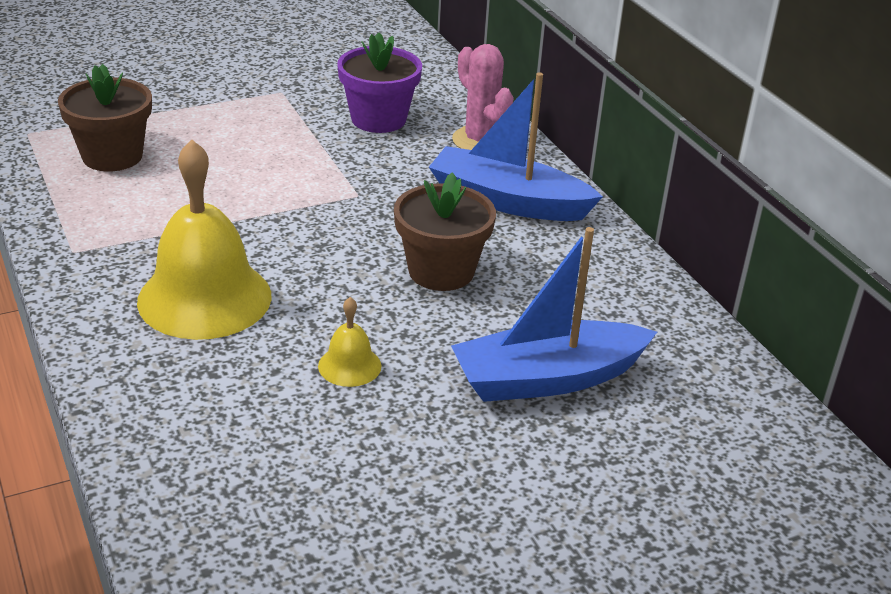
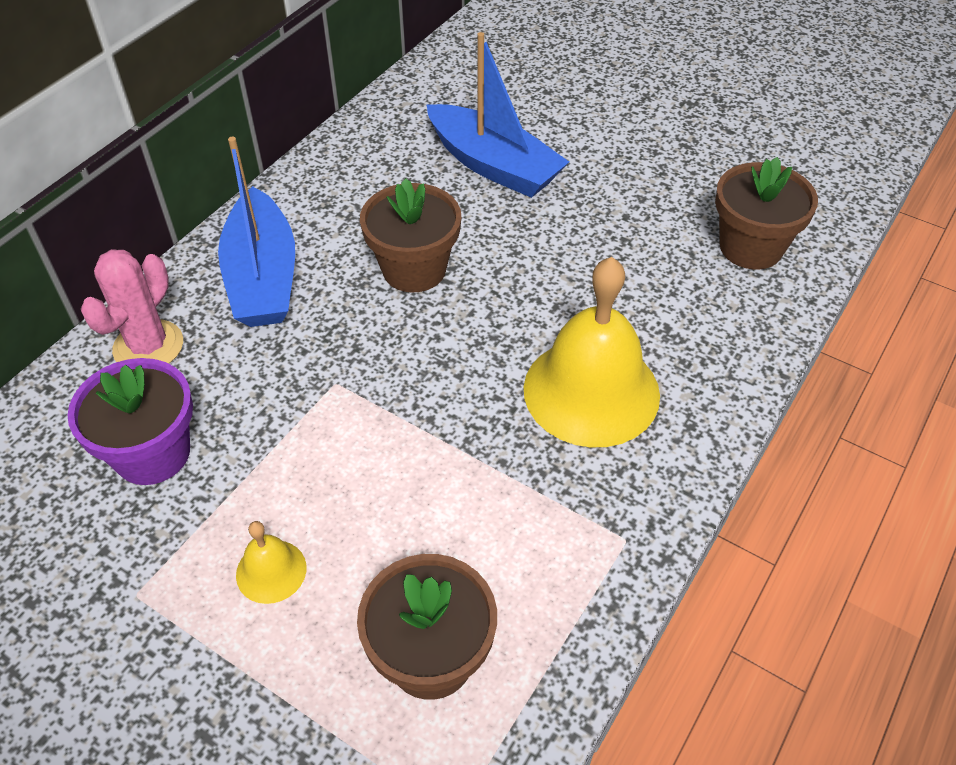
camera: 120 degrees left, 15 degrees up
yellow bell [318,297,381,387] -> yellow bell moved to [236,521,307,604]
none -> brown flower pot [715,157,818,269]

